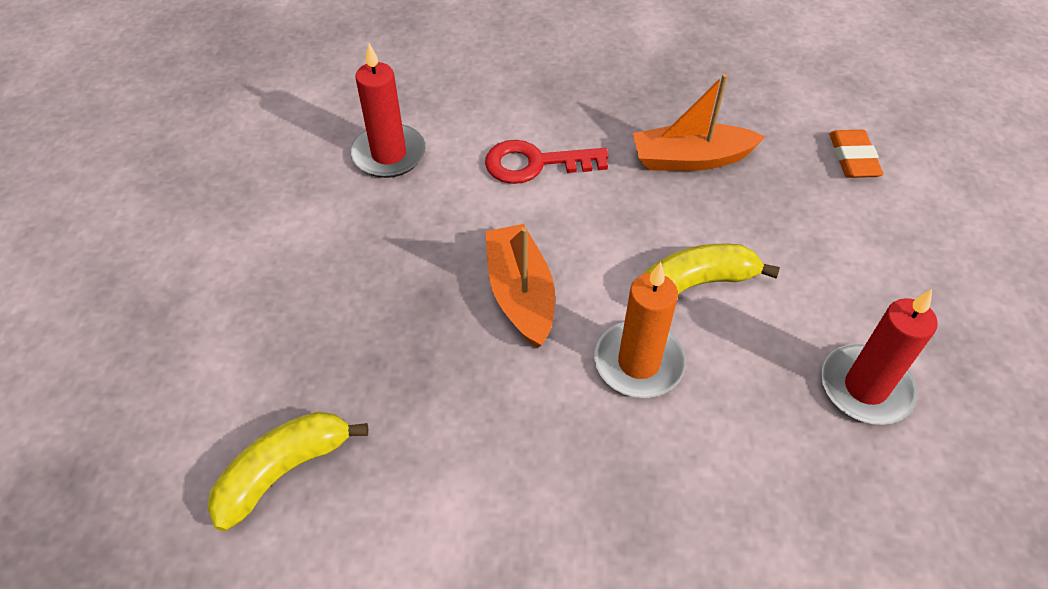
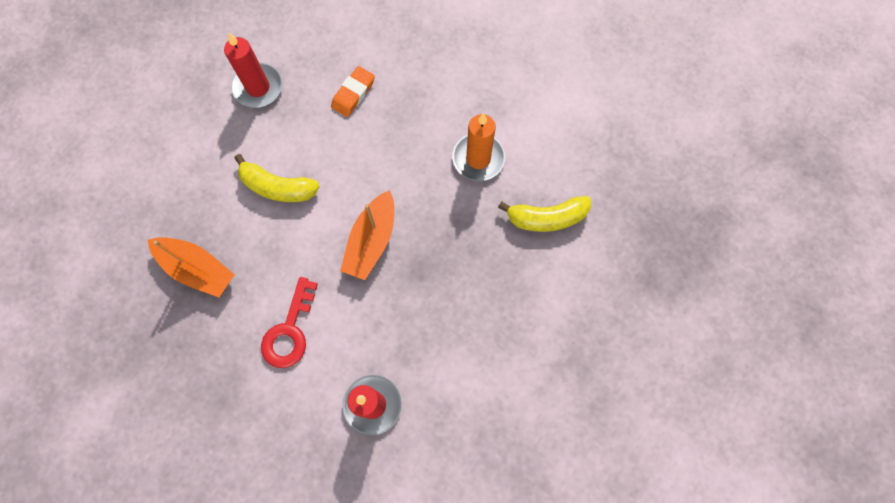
camera: 145 degrees left, 20 degrees up
red key [485,140,609,184] -> red key turned 75 degrees clockwise [261,277,318,368]
orange candle [594,262,686,398] -> orange candle moved to [452,113,505,181]
orange eraser [829,130,883,178] -> orange eraser moved to [331,66,375,117]

